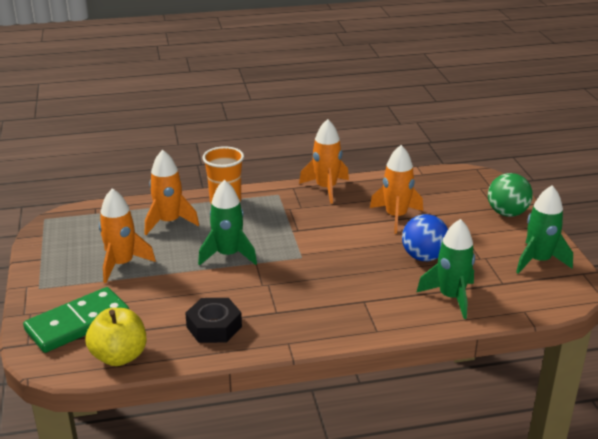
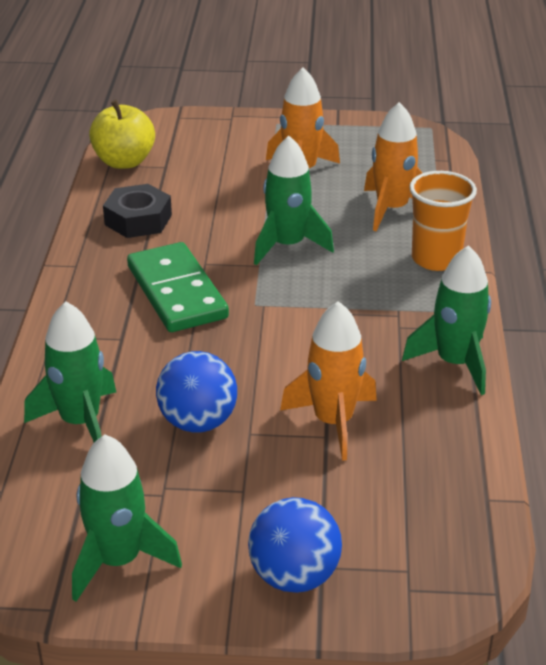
camera: 105 degrees right, 5 degrees up
green domino [23,287,129,353] -> green domino moved to [127,242,229,332]
orange rocket [299,119,349,204] -> green rocket [402,245,491,395]
green ball [488,173,533,217] -> blue ball [248,497,342,593]

